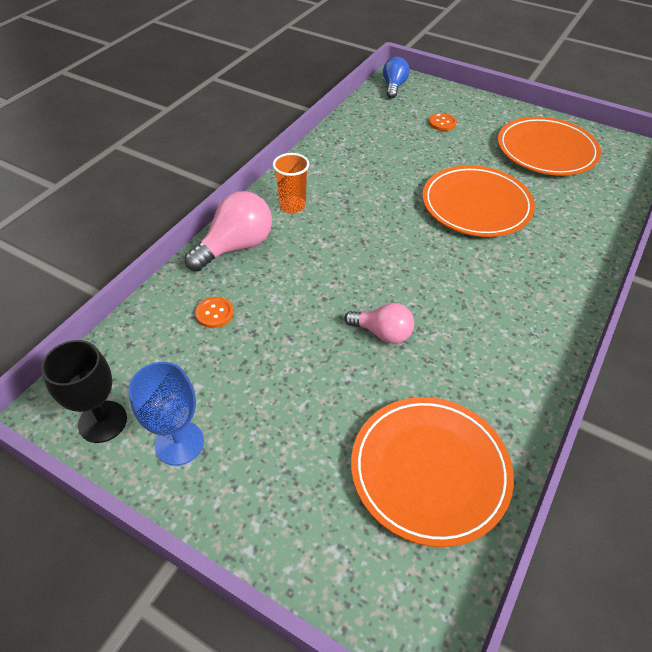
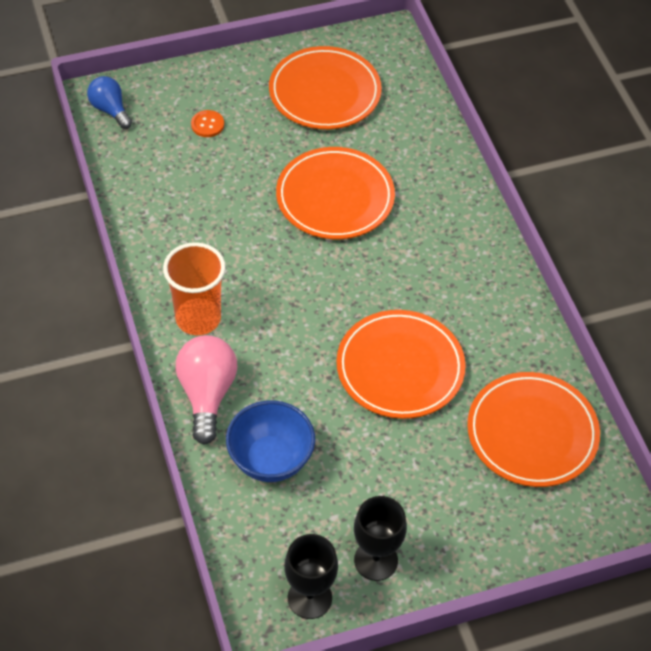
camera: 50 degrees left, 5 degrees up
blue goblet [128,362,204,465] -> black goblet [354,496,407,581]
orange button [195,297,234,328] -> blue bowl [226,400,315,482]
orange cup [272,153,309,213] -> orange cup [163,242,226,335], size x1.50
pink light bulb [344,303,414,344] -> orange plate [336,310,466,419]

